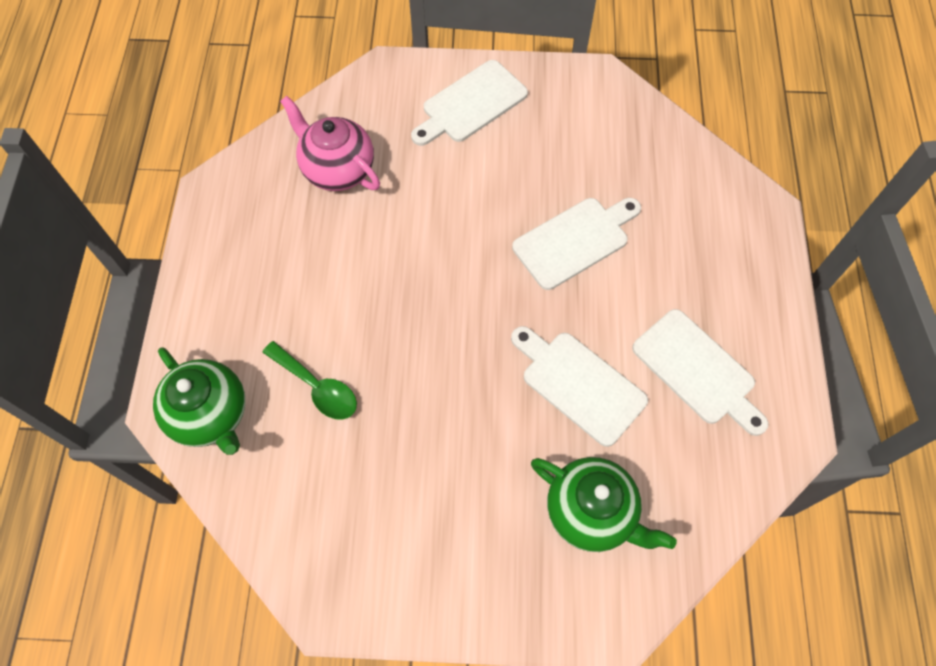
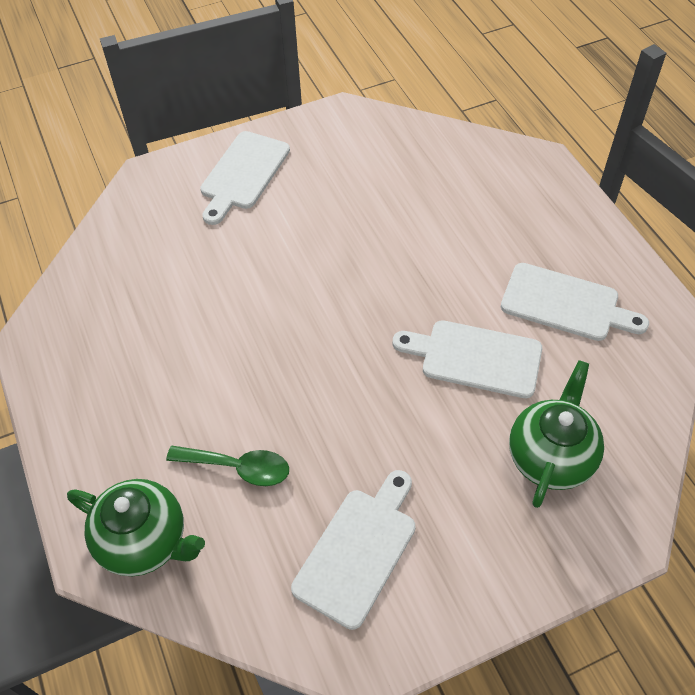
camera: 25 degrees left, 10 degrees down
pink teapot [280,96,380,191] -> none
white cutting board [512,198,641,290] -> white cutting board moved to [291,470,416,630]
green teapot [531,457,677,552] -> green teapot turned 75 degrees counterclockwise [509,360,604,508]

